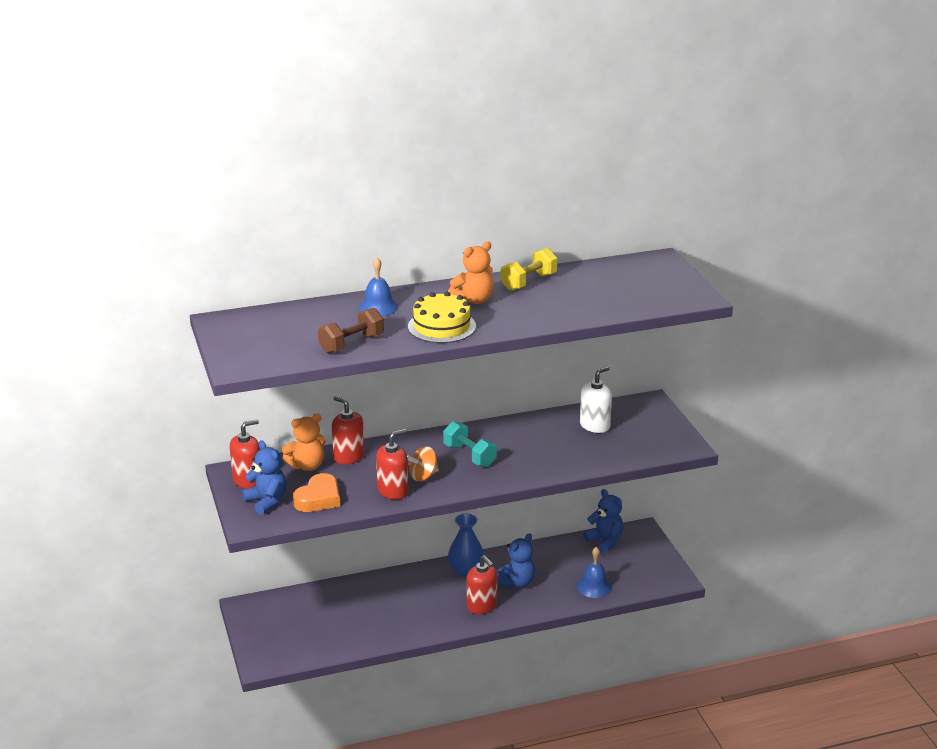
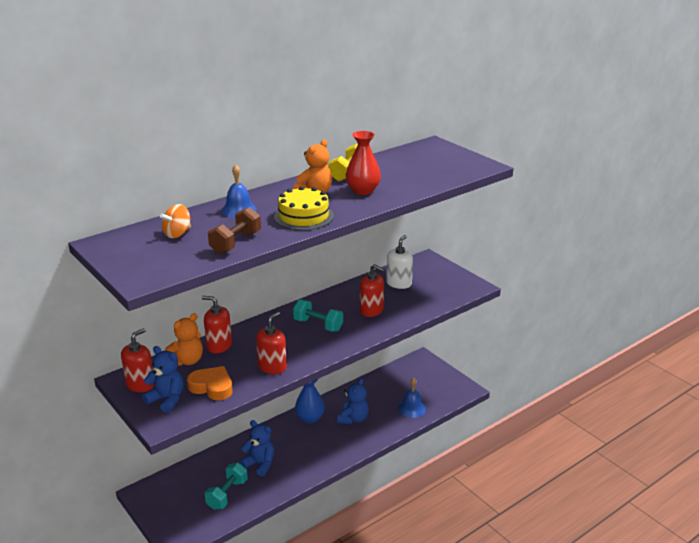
camera: 20 degrees left, 0 degrees up
orange heart [293,473,340,512] -> orange heart turned 75 degrees counterclockwise [187,366,233,401]
orange spinning top [407,446,439,481] -> orange spinning top moved to [160,204,191,238]
red soap dispenser [467,555,497,614] -> red soap dispenser moved to [360,264,385,317]
blue teddy bear [583,489,623,553] -> blue teddy bear moved to [240,420,275,477]
none -> turquoise dumbbell [205,463,248,510]
none -> red vase [345,131,381,195]

